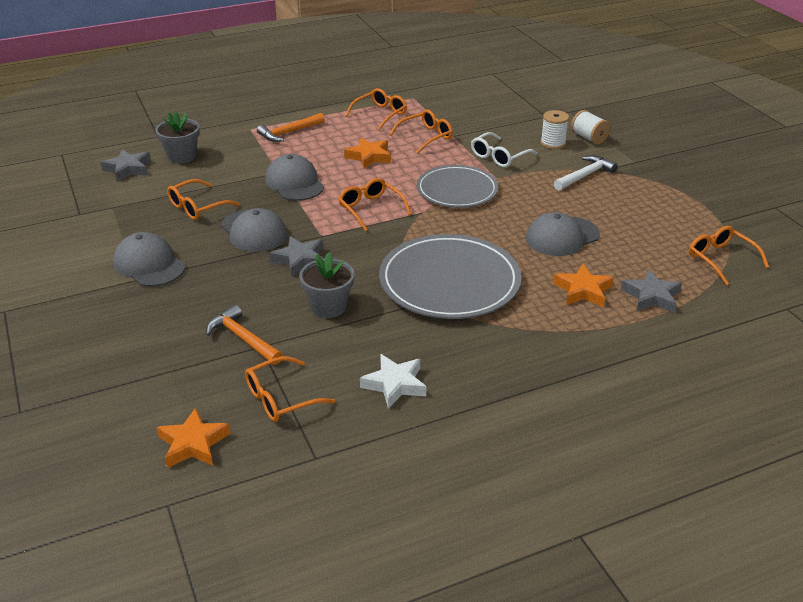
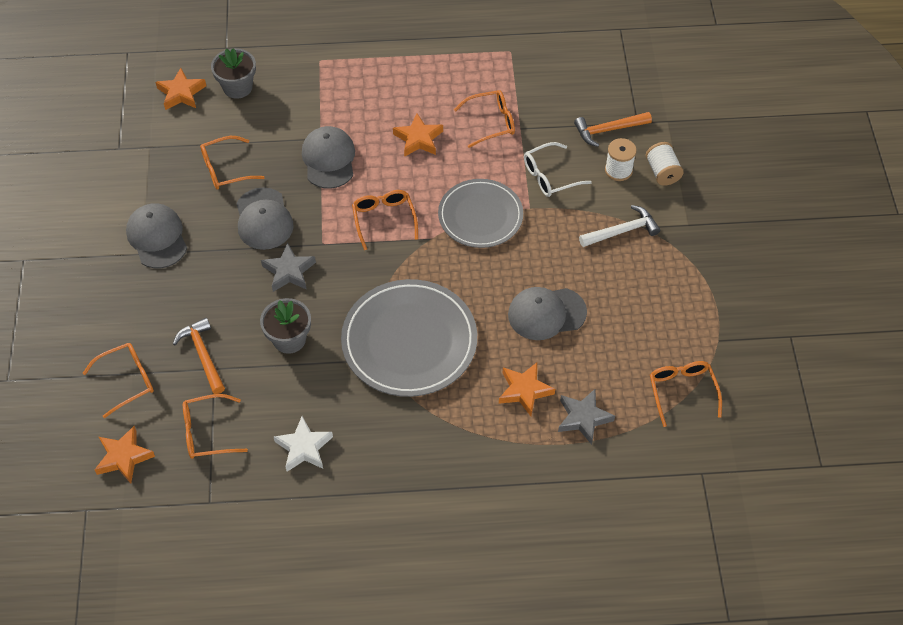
camera: 20 degrees right, 20 degrees up
grey star [100,149,151,182] -> orange star [155,68,206,110]
orange hammer [257,113,325,142] -> orange hammer moved to [574,112,652,147]
orange glasses [345,88,407,130] -> orange glasses moved to [83,343,154,418]

